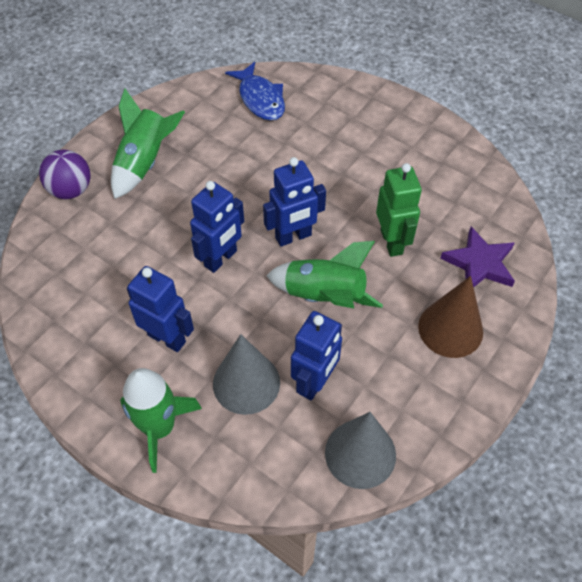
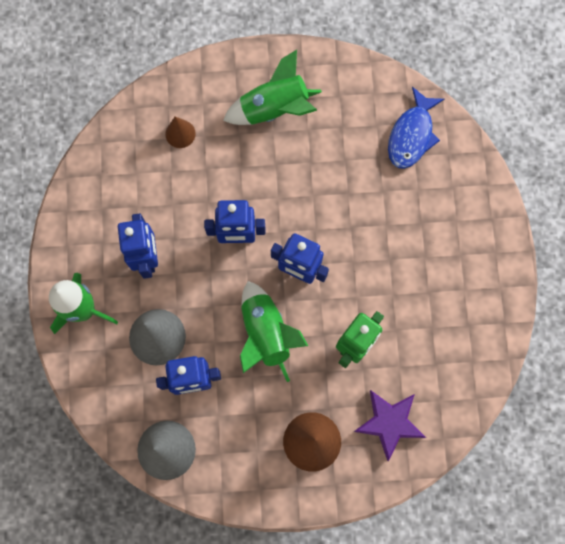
camera: 50 degrees right, 20 degrees up
purple ball [39,150,90,199] -> none
none -> brown cone [165,116,196,148]

